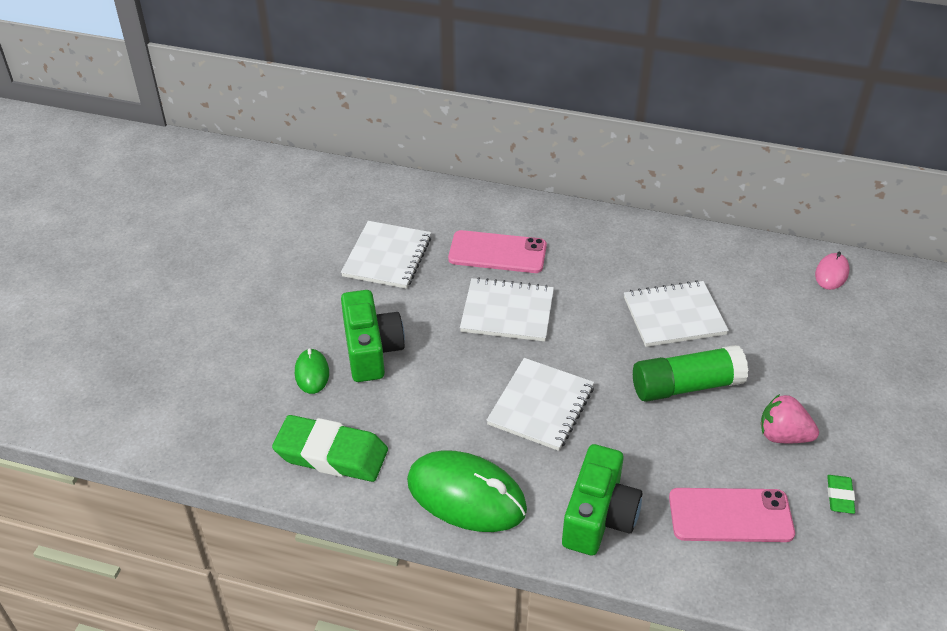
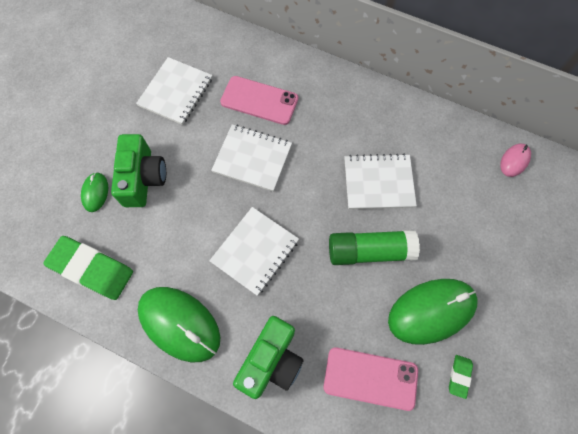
camera: 10 degrees right, 25 degrees up
pink strawberry [761,394,819,443] -> green mouse [388,279,478,345]

